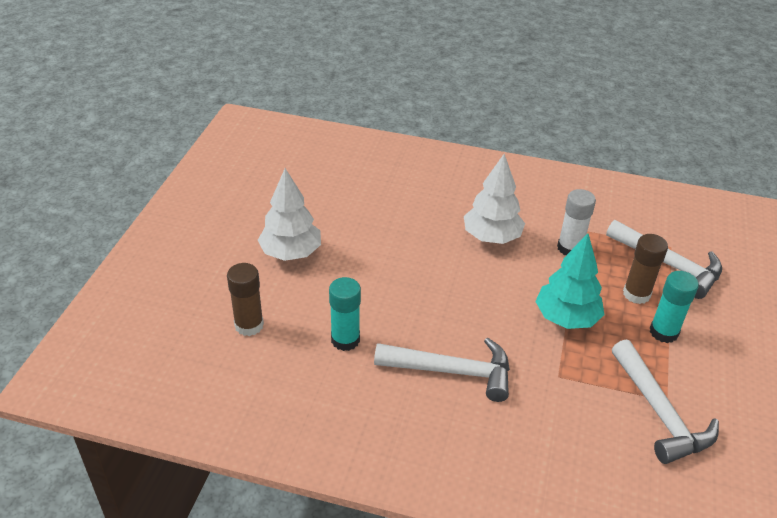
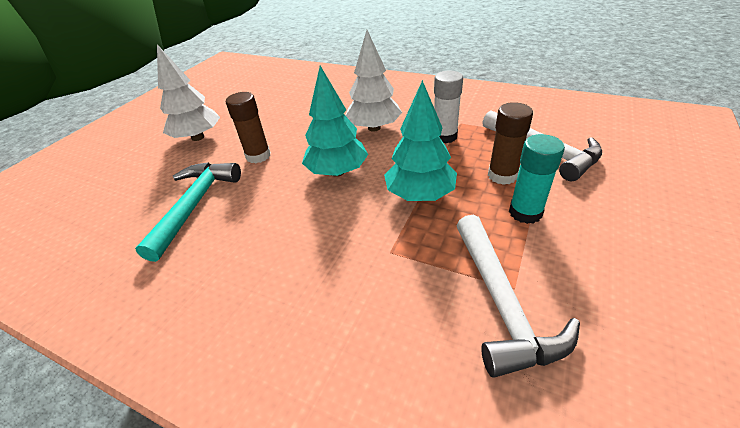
camera: 15 degrees right, 0 degrees up
brown glue stick [227,263,264,336] -> brown glue stick moved to [226,92,271,163]
turquoise glue stick [329,277,361,351] -> turquoise hammer [135,162,241,262]
white hammer [374,338,510,402] -> none
none -> turquoise tree [302,66,368,177]

